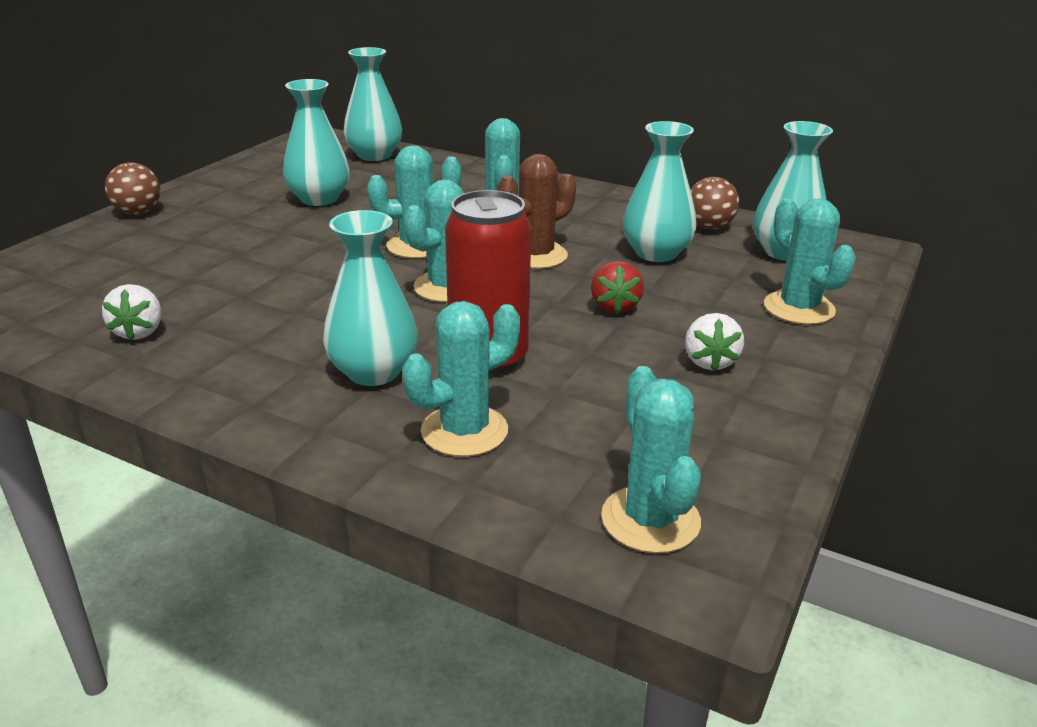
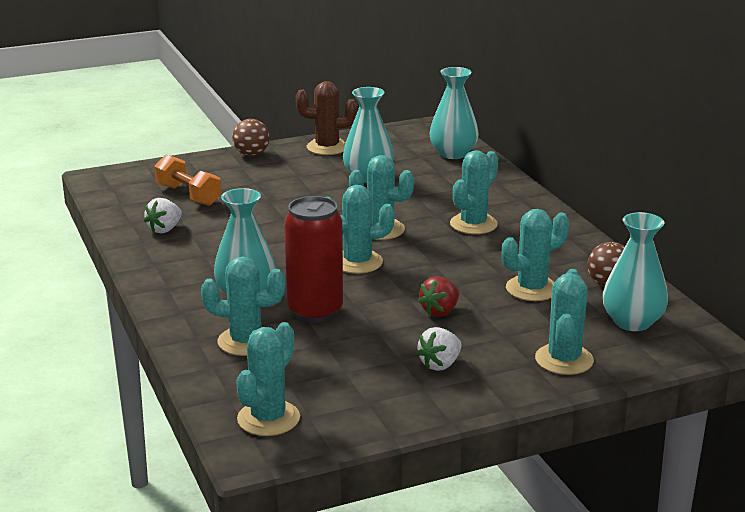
camera: 40 degrees right, 5 degrees down
brown cactus [498,154,576,269] -> brown cactus moved to [296,81,358,155]
turquoise vase [623,121,697,262] -> turquoise cactus [502,209,569,301]
none -> orange dumbbell [154,155,221,206]

